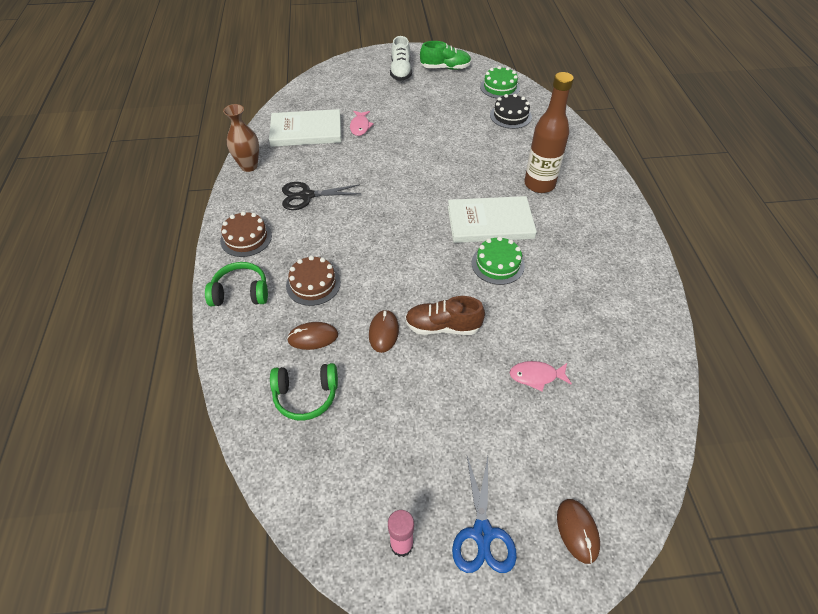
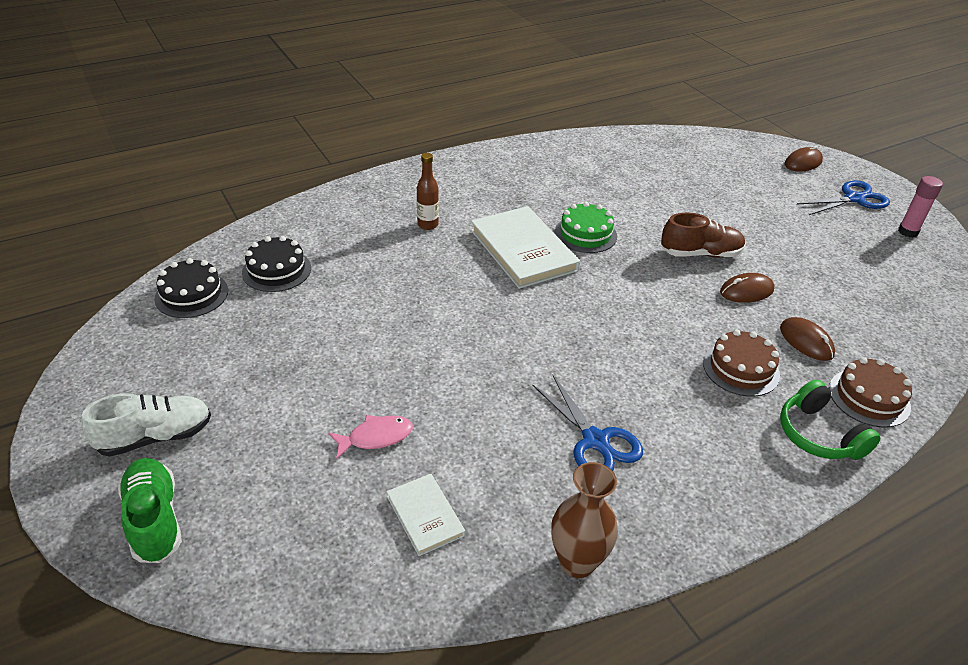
camera: 115 degrees left, 10 degrees down
brown cake [220,211,272,257] -> brown cake moved to [829,357,912,427]
white book [269,109,341,147] -> white book [387,474,465,556], size x0.53
green headphones [270,363,338,421] -> none
black scissors [282,182,361,210] -> blue scissors [532,375,643,471]
brown shoe [405,296,485,335] -> brown shoe turned 75 degrees counterclockwise [661,213,745,257]
green shoe [420,41,471,70] -> green shoe moved to [118,458,182,563]
green cake [480,66,520,99] -> black cake [154,258,228,318]
pink fish [510,361,572,391] -> none
brown bottle [524,72,574,193] -> brown bottle [417,153,439,230], size x0.51

